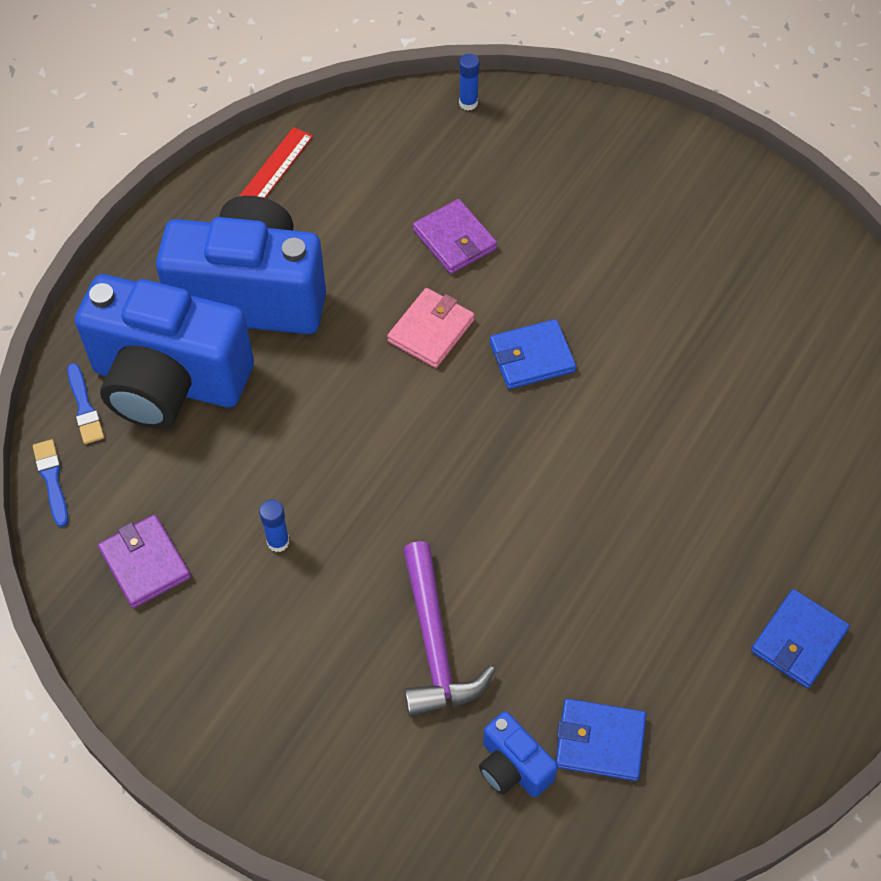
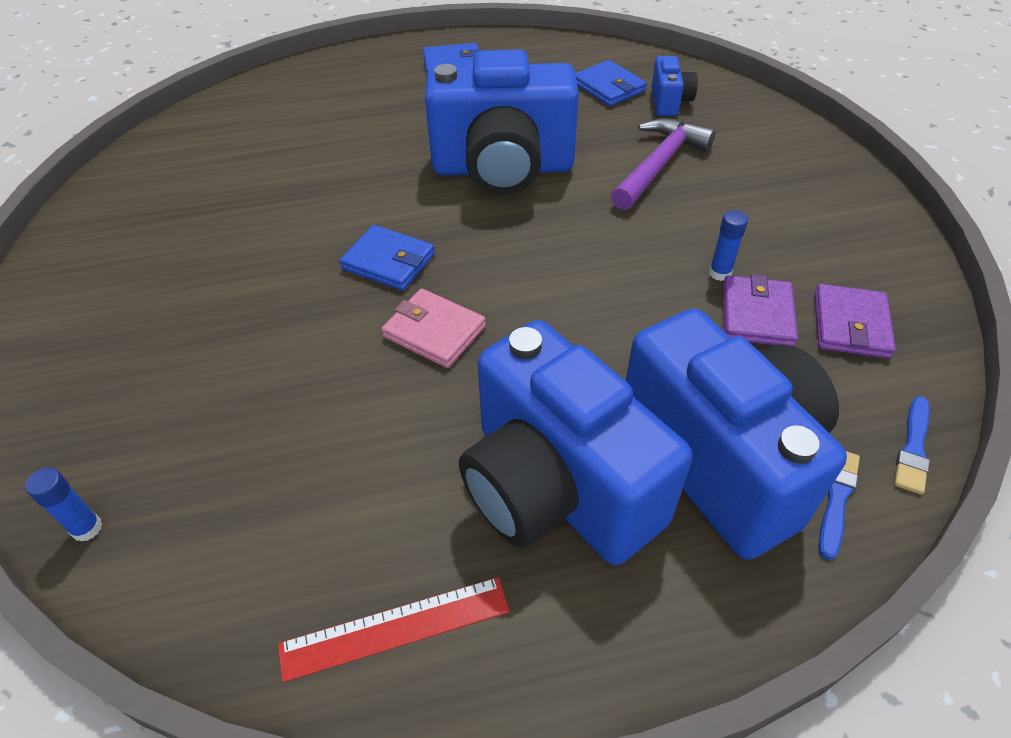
camera: 135 degrees left, 10 degrees down
pink wallet [387,288,475,368] -> pink wallet turned 45 degrees clockwise [382,288,486,368]
purple wallet [413,199,497,274] -> purple wallet moved to [723,274,798,346]
none -> blue camera [425,50,579,194]

